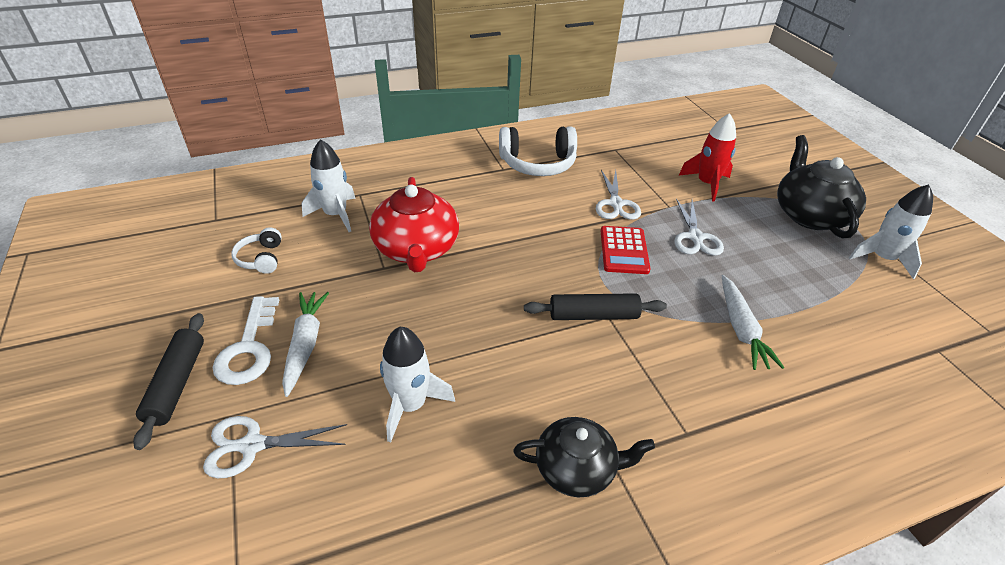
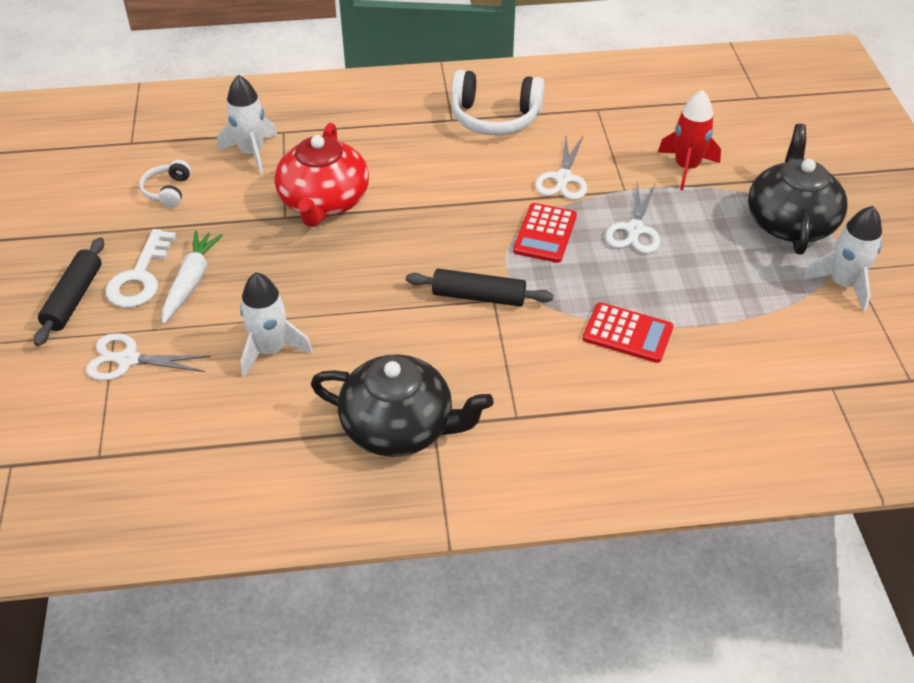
camera: 15 degrees right, 5 degrees up
black teapot [513,417,655,497] -> black teapot [311,354,494,457], size x1.51
white carrot [722,275,784,370] -> red calculator [583,302,673,363]

